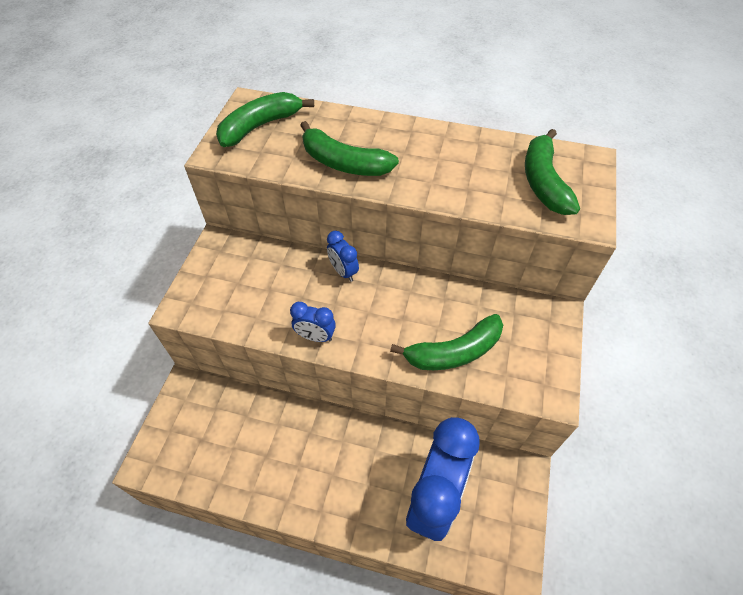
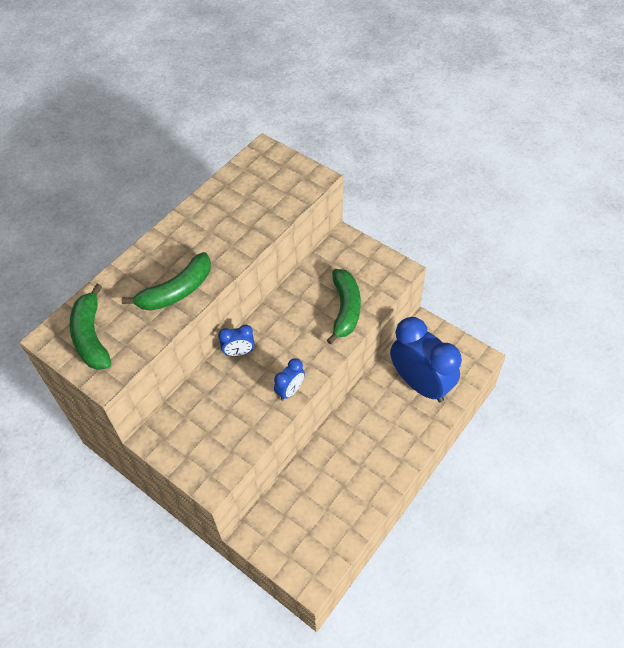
camera: 65 degrees left, 0 degrees up
green banana [525,129,580,215] -> none

